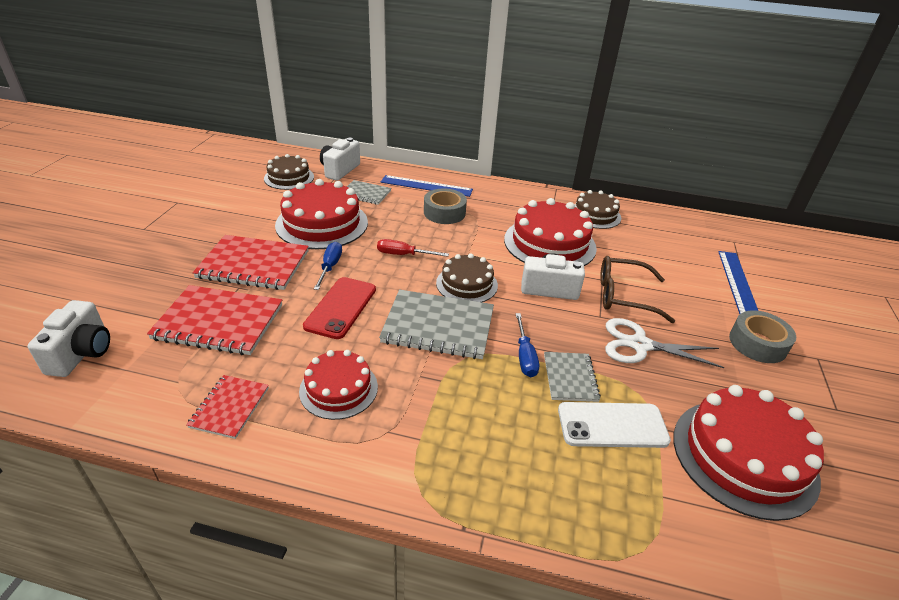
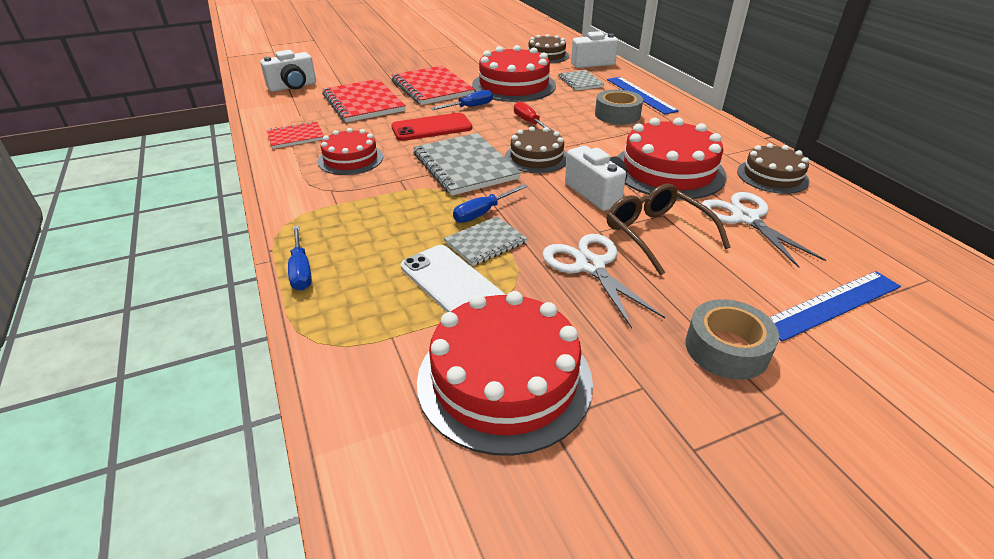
camera: 55 degrees right, 0 degrees up
none -> blue screwdriver [288,226,312,291]
none -> white scissors [701,192,826,268]

